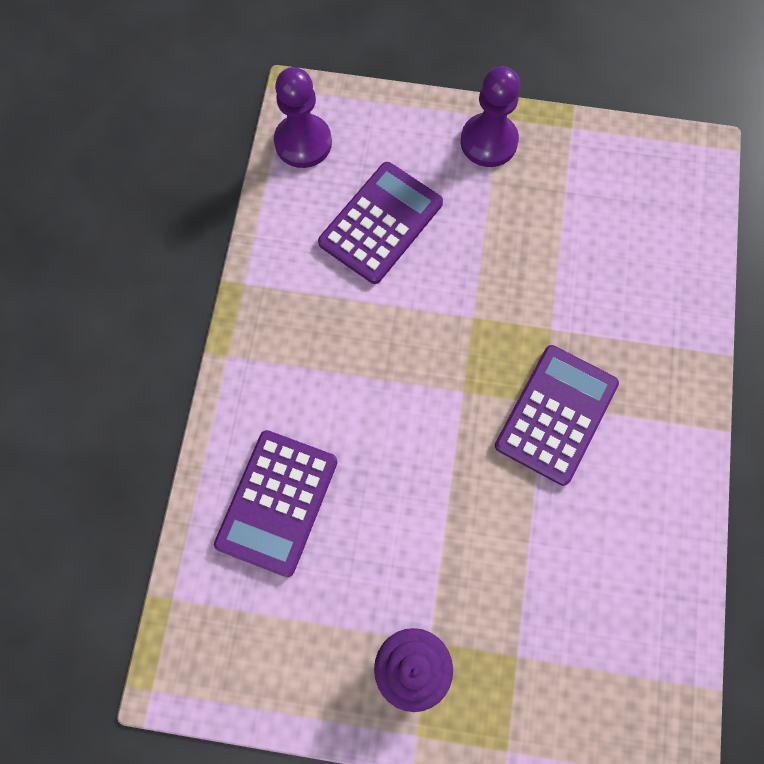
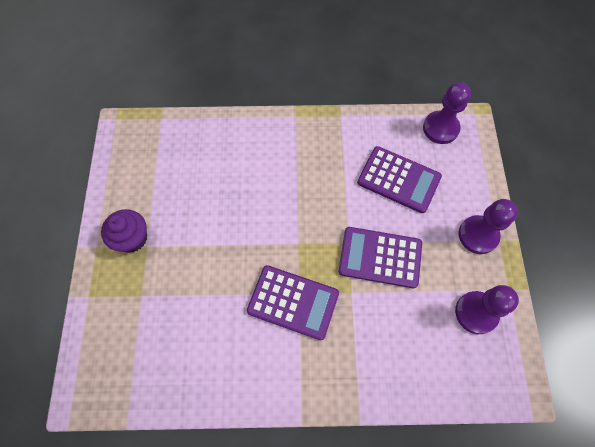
camera: 80 degrees right, 5 degrees down
purple calculator [214,430,337,577] -> purple calculator moved to [339,227,422,288]
none -> purple pawn [455,285,519,334]

